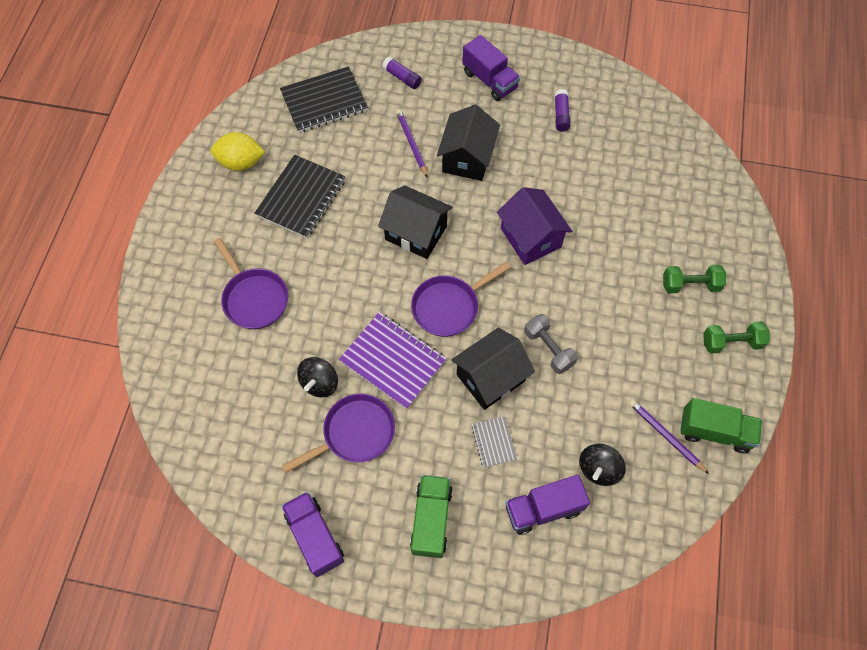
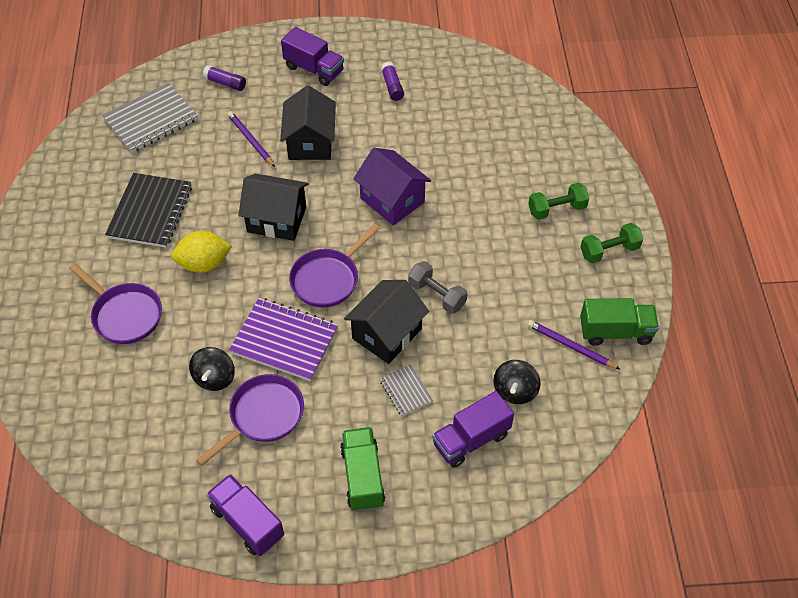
camera: 15 degrees left, 10 degrees down
yellow lemon [211,132,265,171] -> yellow lemon moved to [172,231,232,273]
black notebook [280,66,368,133] -> grey notebook [102,83,198,153]

